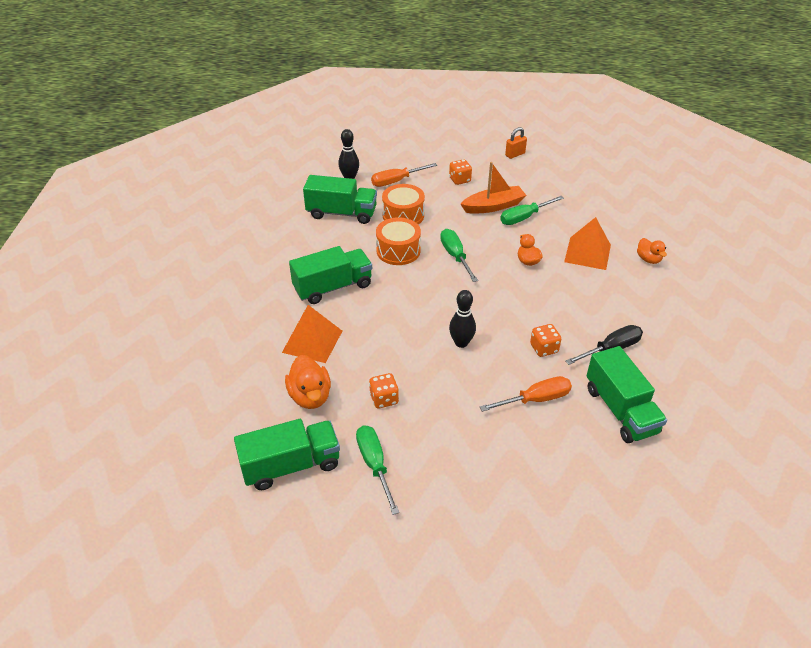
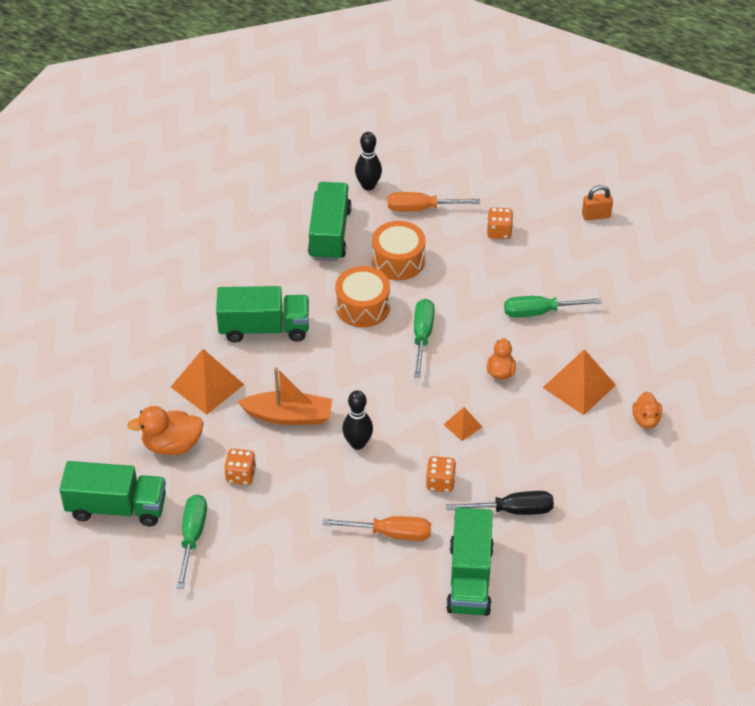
camera: 25 degrees right, 5 degrees up
orange duck [285,355,331,409] -> orange duck turned 75 degrees clockwise [127,406,204,455]
green truck [303,175,377,224] -> green truck turned 120 degrees counterclockwise [308,182,352,261]
orange boat [461,162,526,214] -> orange boat moved to [237,367,332,425]
none -> orange pyramid [443,407,482,441]

